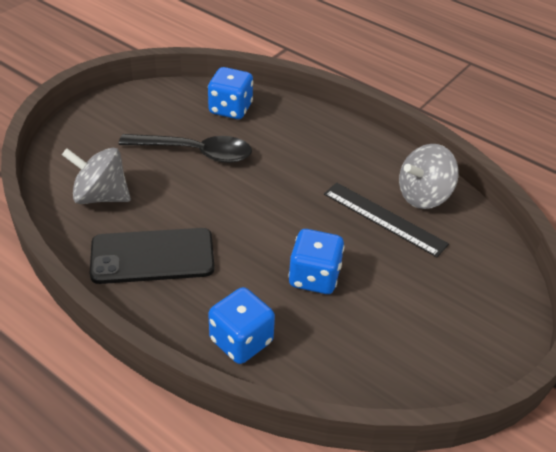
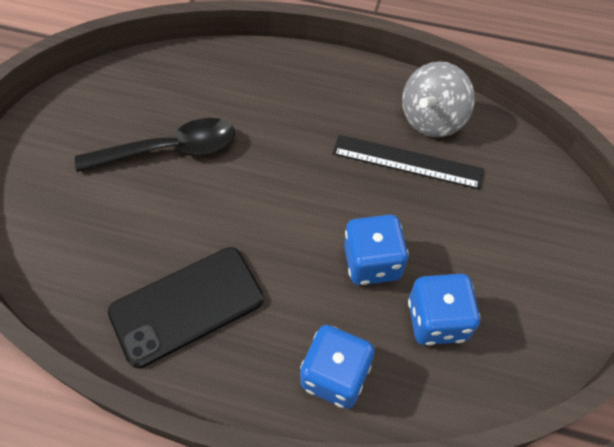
camera: 20 degrees left, 15 degrees up
grey spinning top [62,148,131,204] -> none
blue dice [208,67,253,119] -> blue dice moved to [408,274,480,345]

